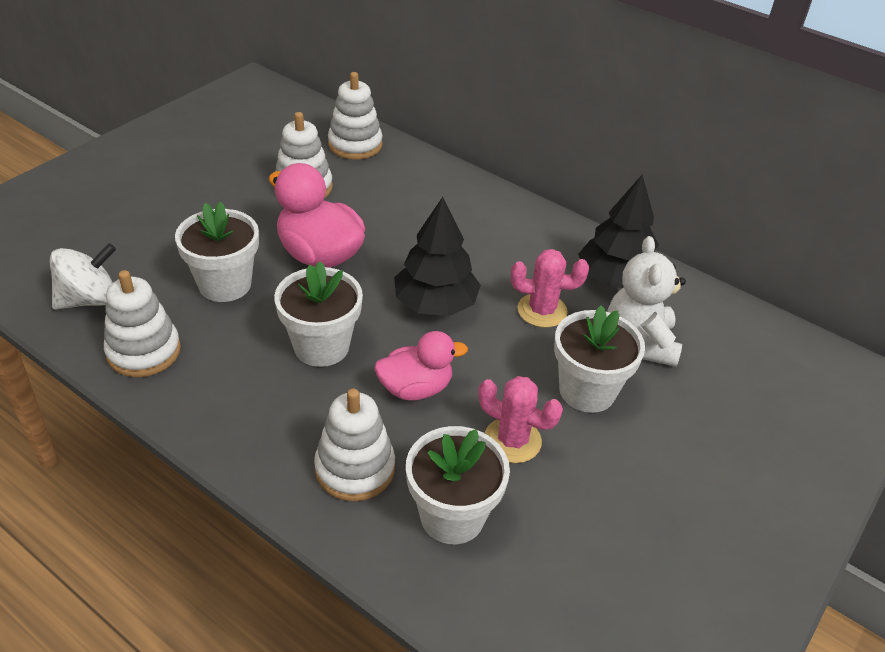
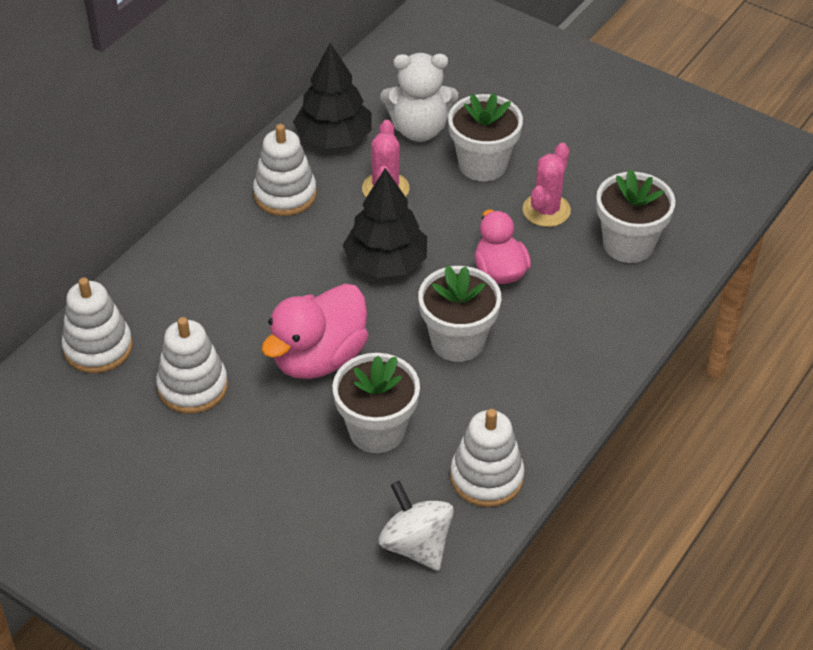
camera: 90 degrees left, 5 degrees up
white stacking toy [314,389,395,501] -> white stacking toy moved to [253,124,316,216]

